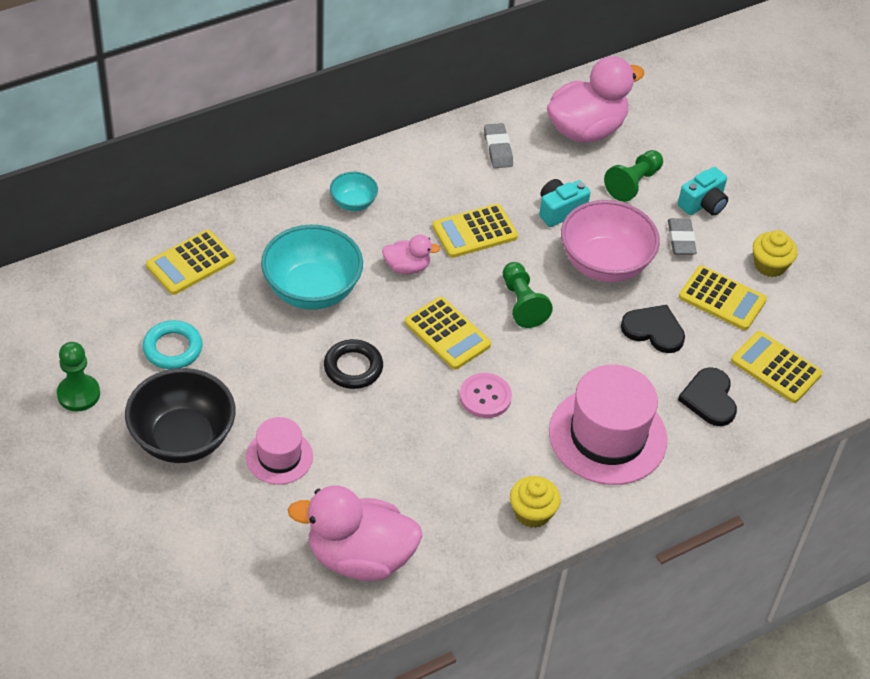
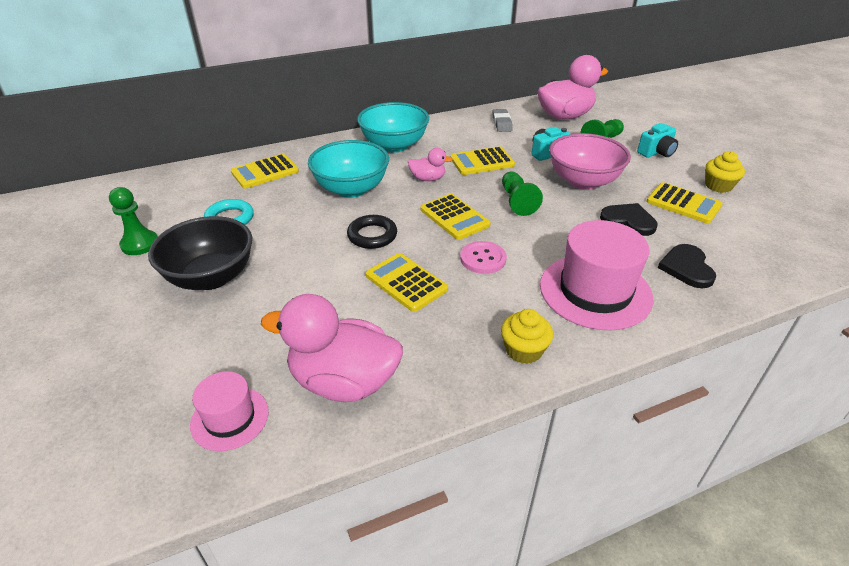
camera: 10 degrees right, 10 degrees down
pink hat [246,417,313,485] -> pink hat moved to [190,371,269,451]
turquoise bowl [330,172,378,211] -> turquoise bowl [357,102,429,153], size x2.00
grey eraser [668,218,697,255] -> none
yellow calculator [731,331,822,403] -> yellow calculator moved to [366,253,448,312]

